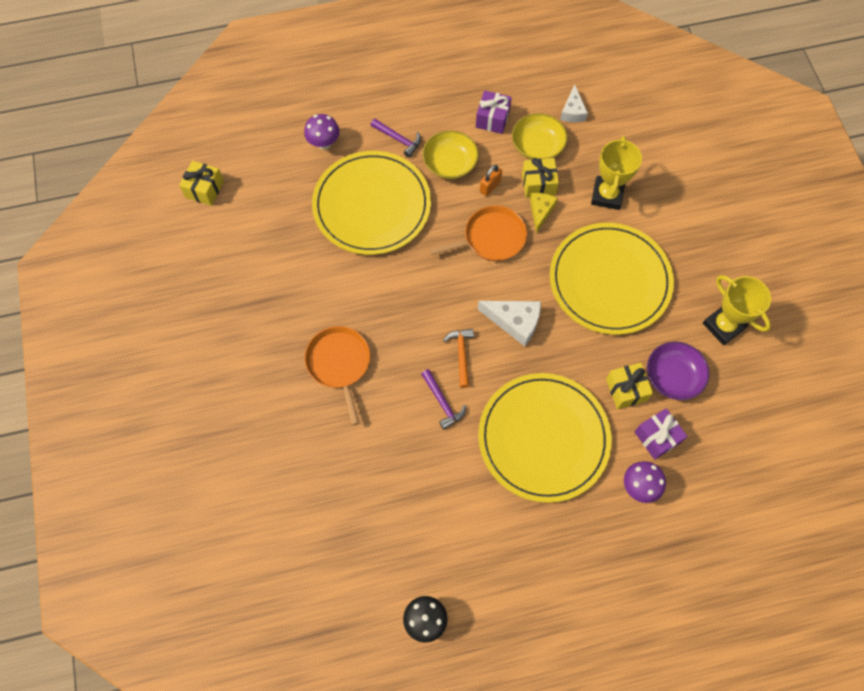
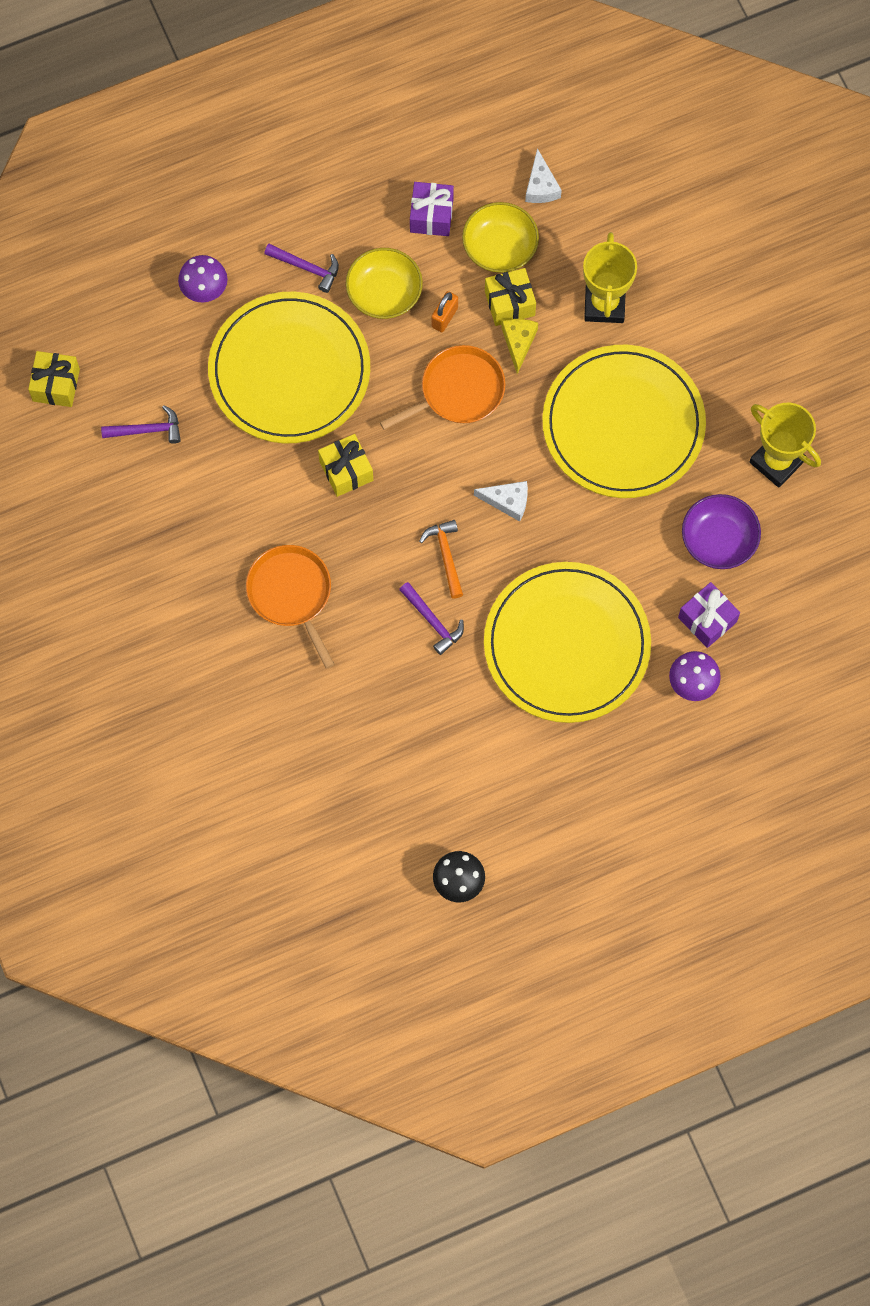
camera: 10 degrees left, 5 degrees up
white cheese [478,301,541,346] -> white cheese [474,481,528,522], size x0.66
yellow gift [606,363,653,409] -> yellow gift moved to [318,434,373,497]
none -> purple hammer [101,405,181,444]

